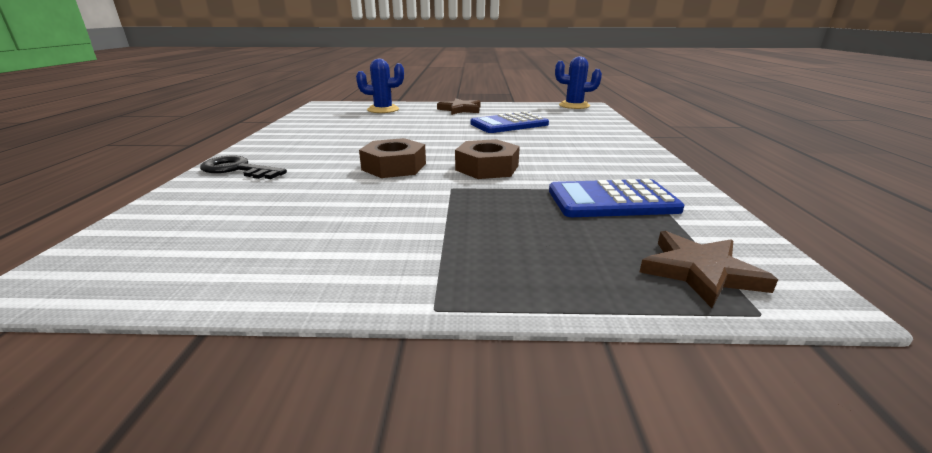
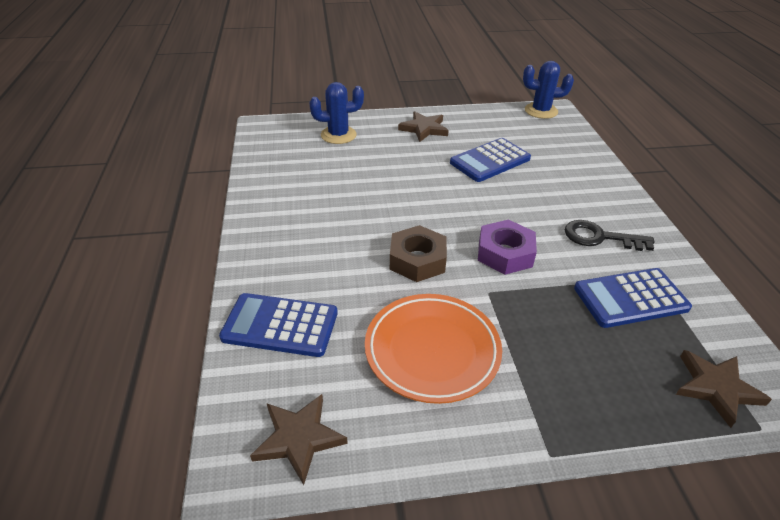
camera: 10 degrees left, 15 degrees up
black key [200,156,287,179] -> black key moved to [565,220,654,251]
brown nut [455,139,520,179] -> purple nut [478,220,537,275]
none -> blue calculator [219,293,338,357]
none -> brown star [250,394,348,485]
none -> orange plate [365,294,502,404]

